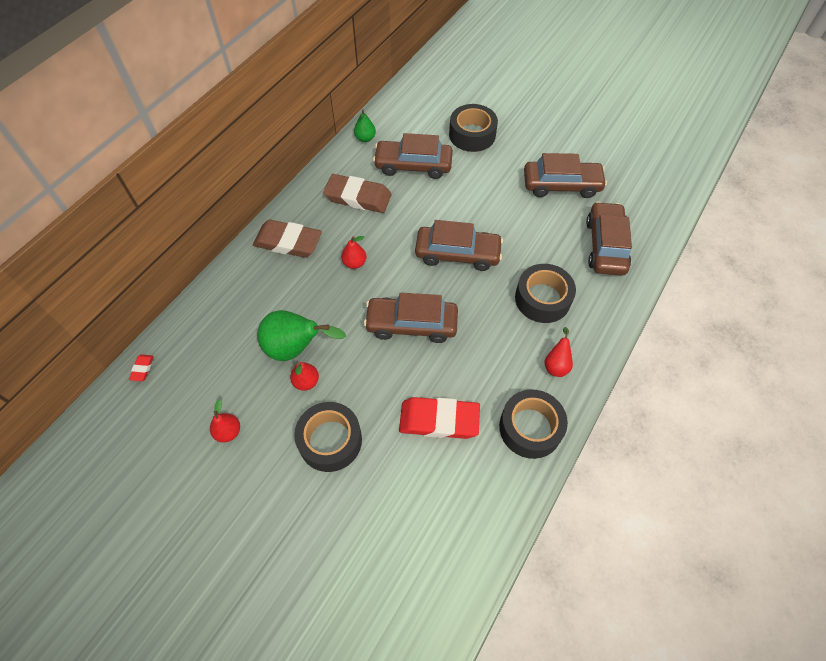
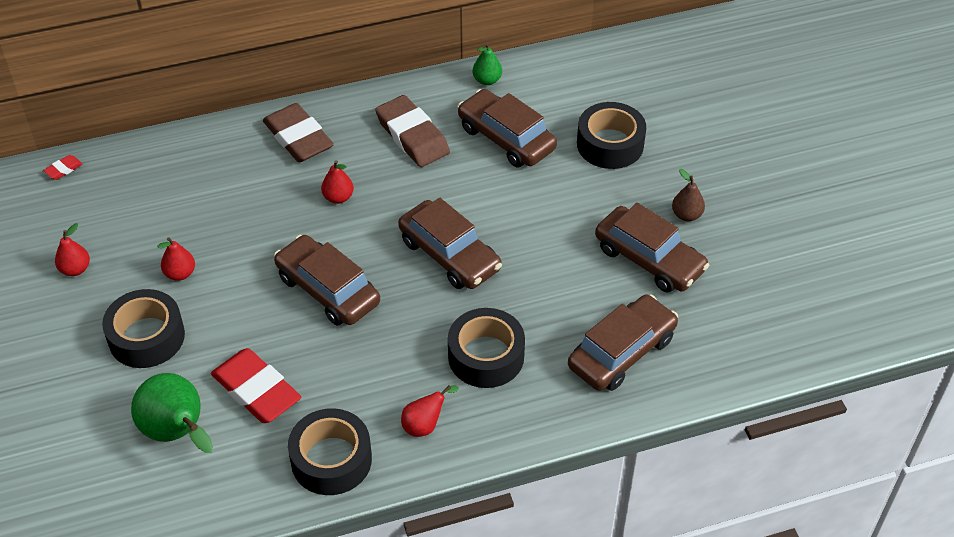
camera: 40 degrees right, 10 degrees down
green pear [257,310,346,361] -> green pear moved to [131,373,213,453]
none -> brown pear [672,169,705,221]

